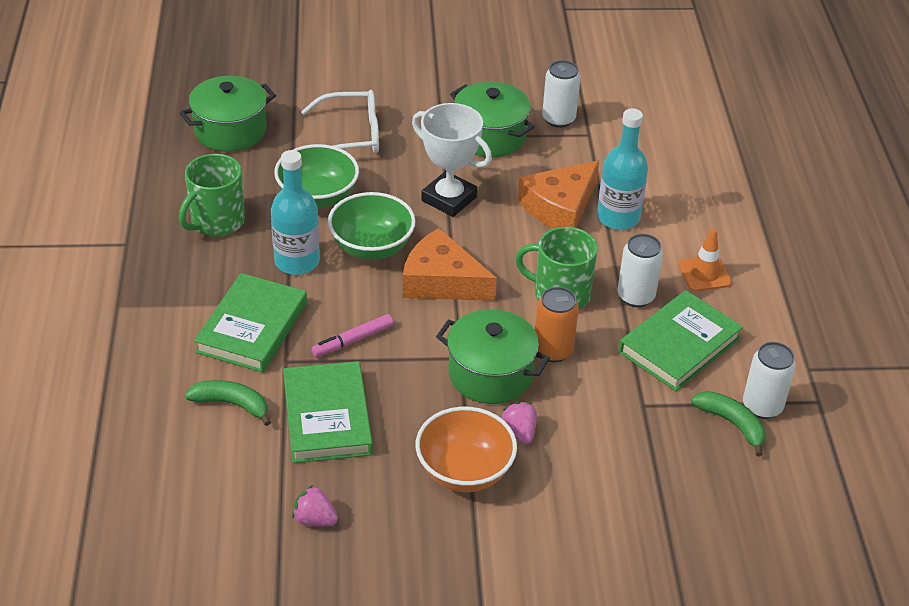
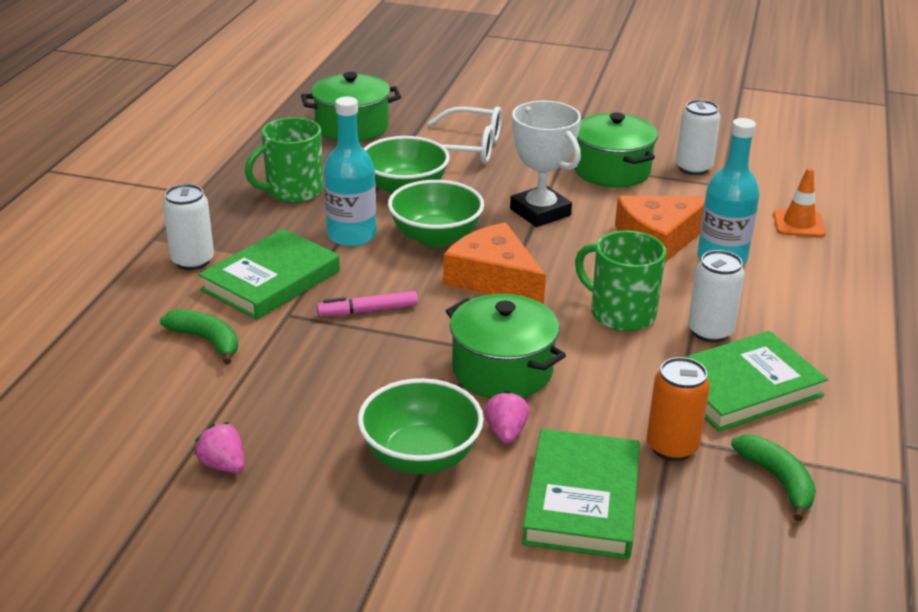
camera: 20 degrees right, 10 degrees down
green book [283,361,373,463] -> green book moved to [522,429,640,559]
orange bowl [416,407,517,492] -> green bowl [358,378,484,474]
orange can [535,287,579,363] -> orange can moved to [646,357,710,461]
orange traffic cone [678,229,732,291] -> orange traffic cone moved to [773,168,826,237]
white can [743,342,796,419] -> white can moved to [163,184,214,270]

